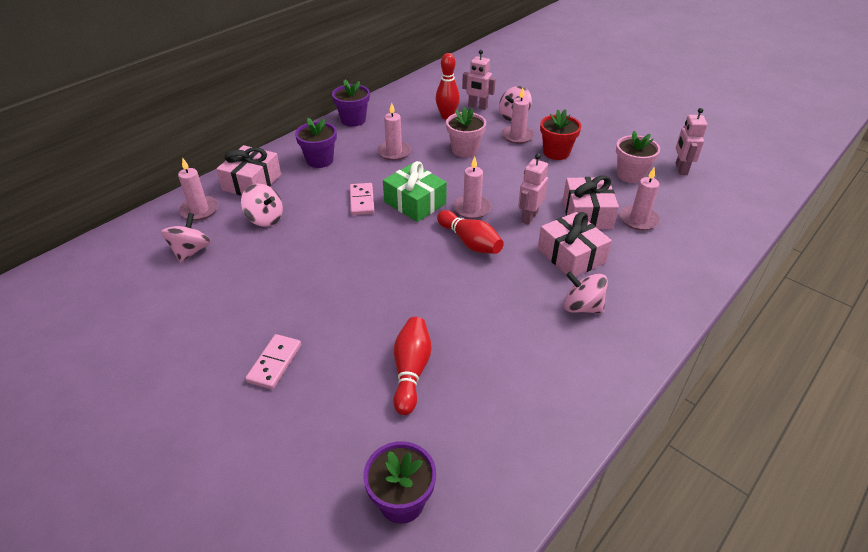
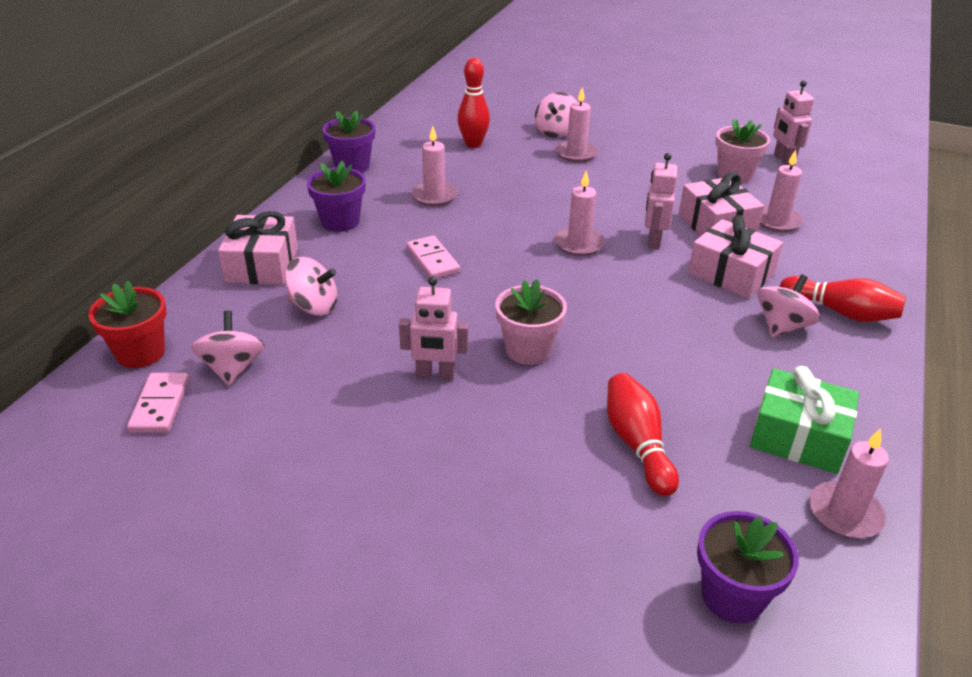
camera: 20 degrees left, 5 degrees down
pink candle [178,157,218,221] -> pink candle moved to [809,428,889,539]
pink domino [245,334,301,390] -> pink domino moved to [127,373,189,433]
green gift [383,161,447,222] -> green gift moved to [750,366,859,474]
red bowling pin [437,210,504,254] -> red bowling pin moved to [780,276,906,322]
pink flower pot [446,107,486,157] -> pink flower pot moved to [495,279,567,365]
pink robot [462,50,496,110] -> pink robot moved to [399,276,468,380]
red flower pot [540,110,582,160] -> red flower pot moved to [88,281,167,368]
pink spinning top [564,272,608,314] -> pink spinning top turned 120 degrees clockwise [758,275,821,338]

